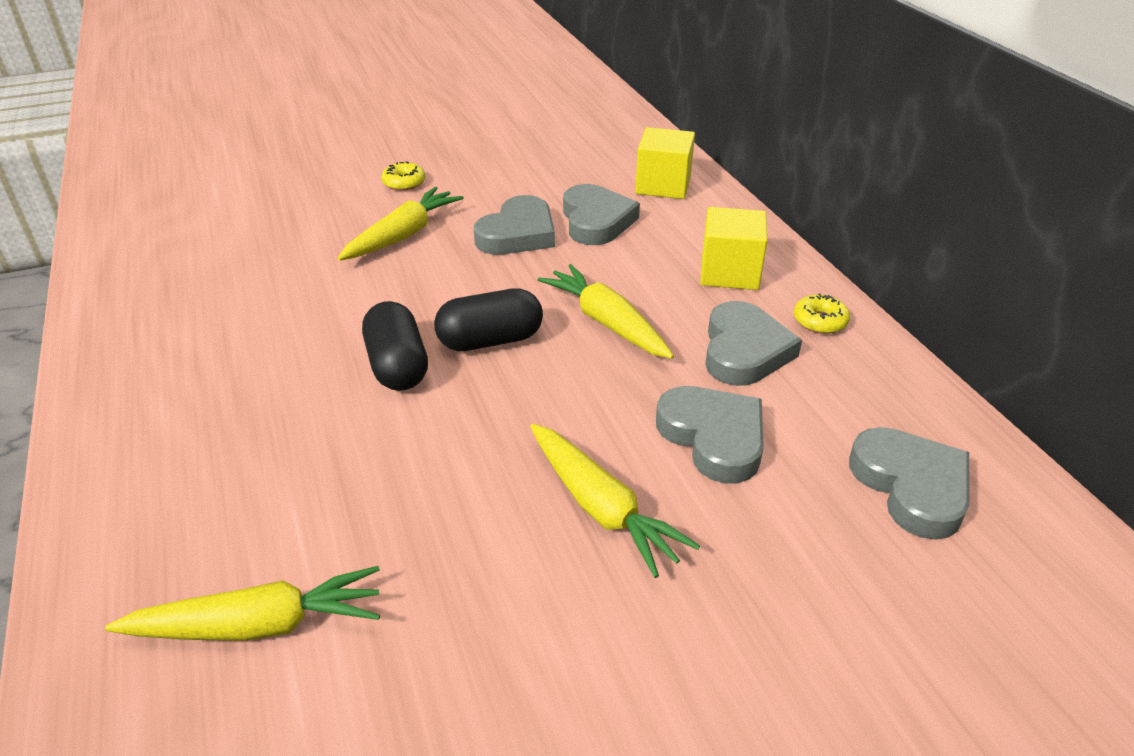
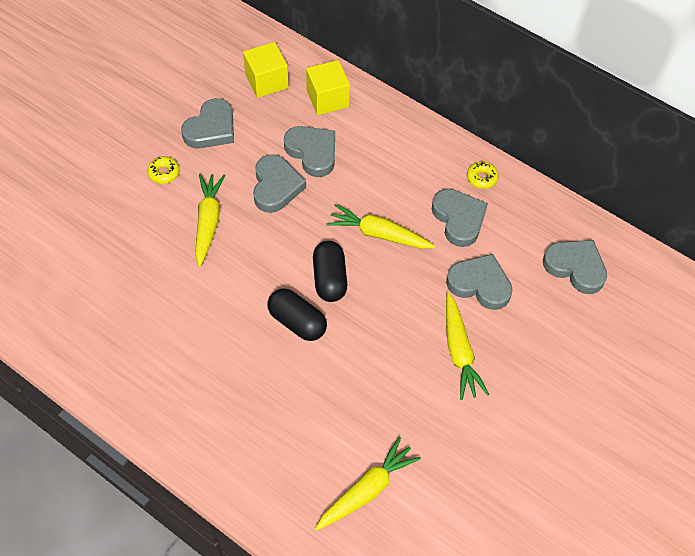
camera: 35 degrees left, 20 degrees up
black capsule [434,288,543,351] -> black capsule turned 45 degrees counterclockwise [313,241,347,302]
yellow carrot [530,424,700,578] -> yellow carrot turned 60 degrees clockwise [446,293,489,400]
yellow cube [700,207,767,290] -> yellow cube moved to [243,42,289,98]
none -> grey heart [181,98,234,148]

